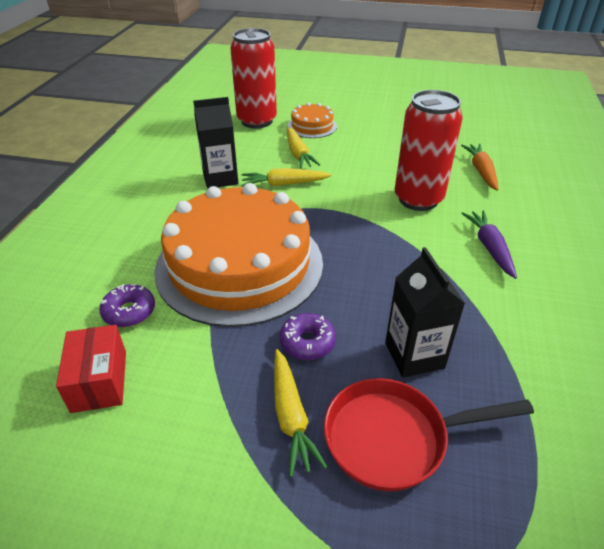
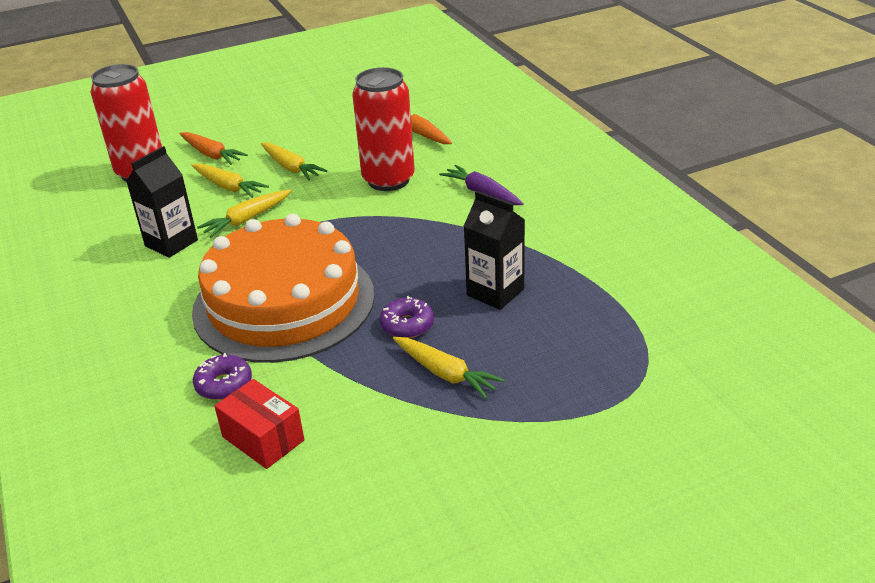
camera: 35 degrees left, 5 degrees down
orange cake [287,102,337,138] -> orange carrot [180,132,248,165]
red pan [324,378,534,492] -> none
none -> yellow carrot [261,142,327,180]

